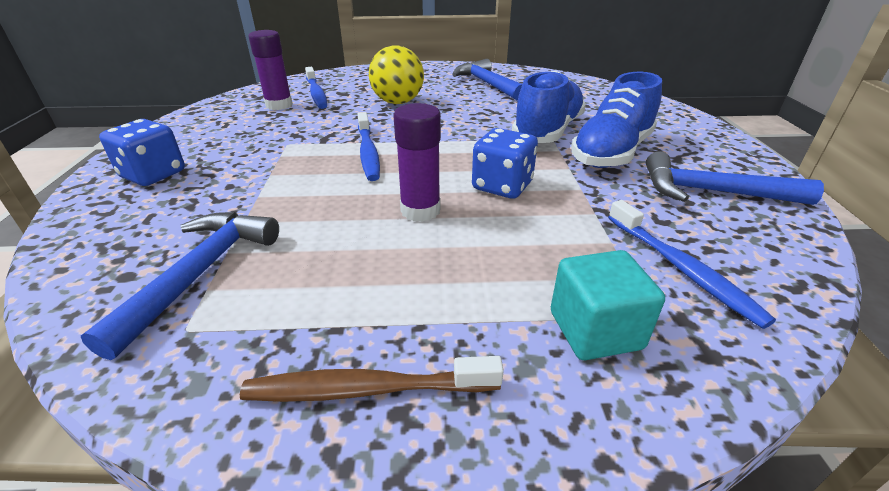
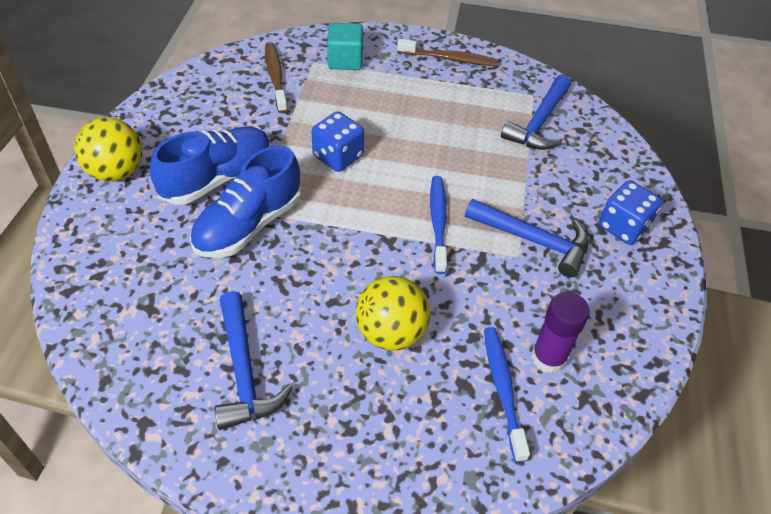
camera: 170 degrees left, 15 degrees up
purple glue stick [393,103,441,222] -> none
blue toothbrush [608,200,776,329] -> brown toothbrush [265,42,288,113]
blue hammer [646,151,824,205] -> blue hammer moved to [465,199,589,278]
none -> yellow ball [74,117,142,182]

